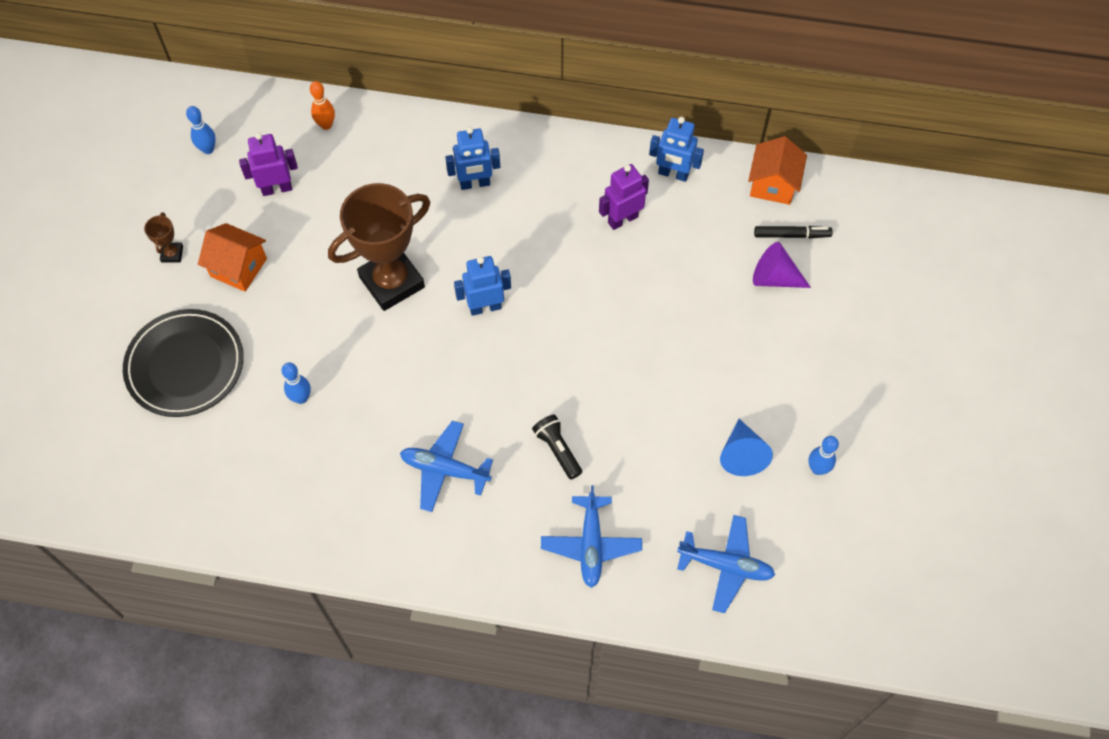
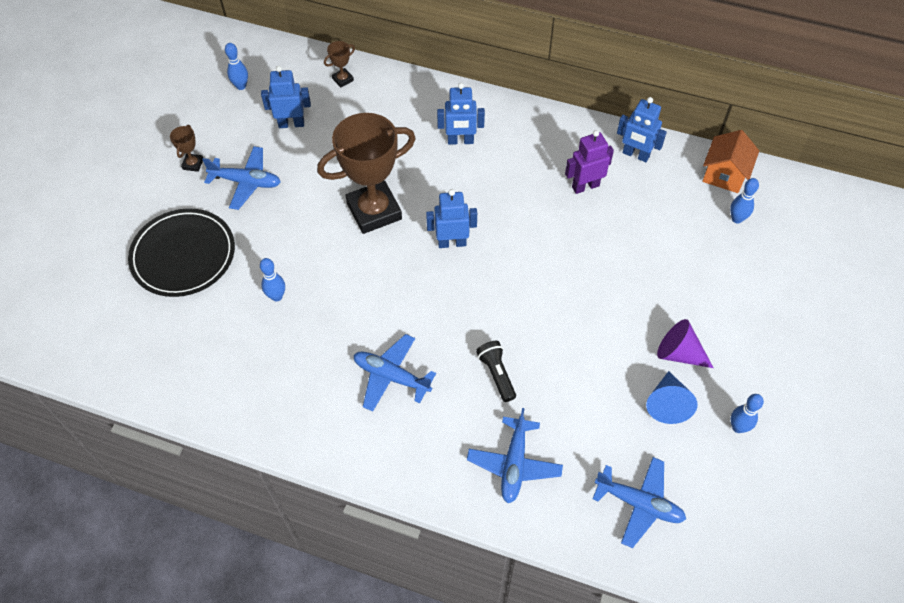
camera: 10 degrees right, 5 degrees down
orange house [198,223,267,292] -> blue plane [202,146,281,210]
purple robot [239,133,298,196] -> blue robot [261,66,311,128]
orange bowling pin [310,81,335,130] -> brown trophy [324,41,355,87]
purple cone [753,242,811,288] -> purple cone moved to [657,319,713,368]
black marker [754,226,833,238] -> blue bowling pin [730,178,759,223]

